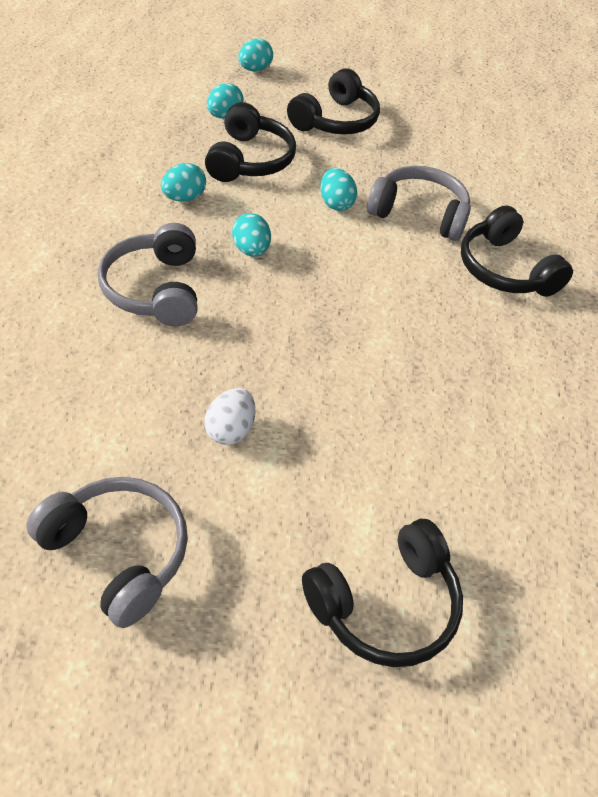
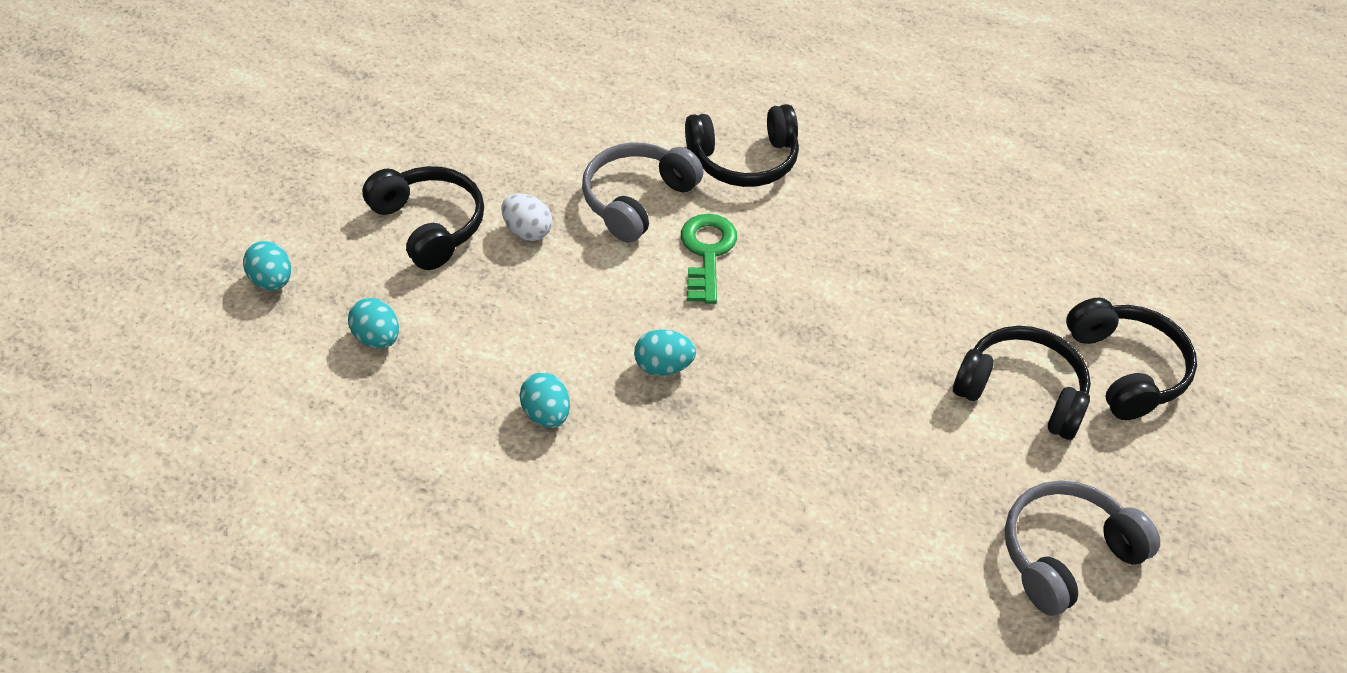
camera: 70 degrees left, 0 degrees up
grey headphones [98,223,198,326] -> none
black headphones [205,102,296,182] -> black headphones moved to [953,326,1091,440]
white egg [205,388,255,445] -> white egg moved to [502,194,552,241]
turquoise egg [320,168,357,211] -> none
none -> green key [681,214,737,304]

